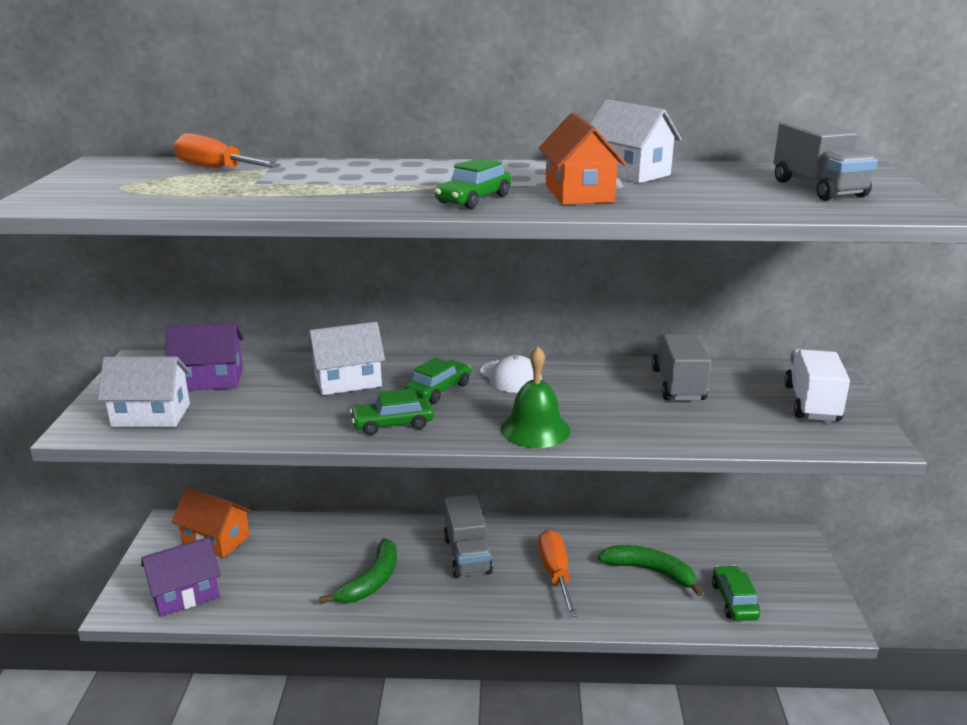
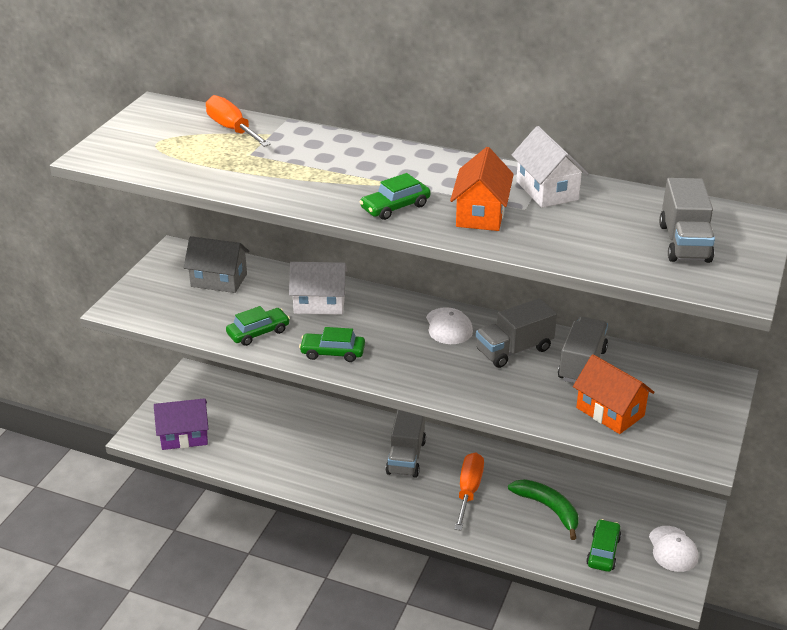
camera: 20 degrees right, 10 degrees up
white house [98,357,191,427] -> none
purple house [165,323,244,391] -> grey house [184,236,250,293]
orange house [171,487,252,558] -> orange house moved to [573,354,655,434]
green banana [320,538,397,604] -> none
green car [405,357,471,403] -> green car moved to [226,306,290,346]
green bell [501,347,570,448] -> none
white truck [784,349,850,421] -> none
none -> grey truck [476,298,557,368]
none -> white cap [649,526,698,572]

